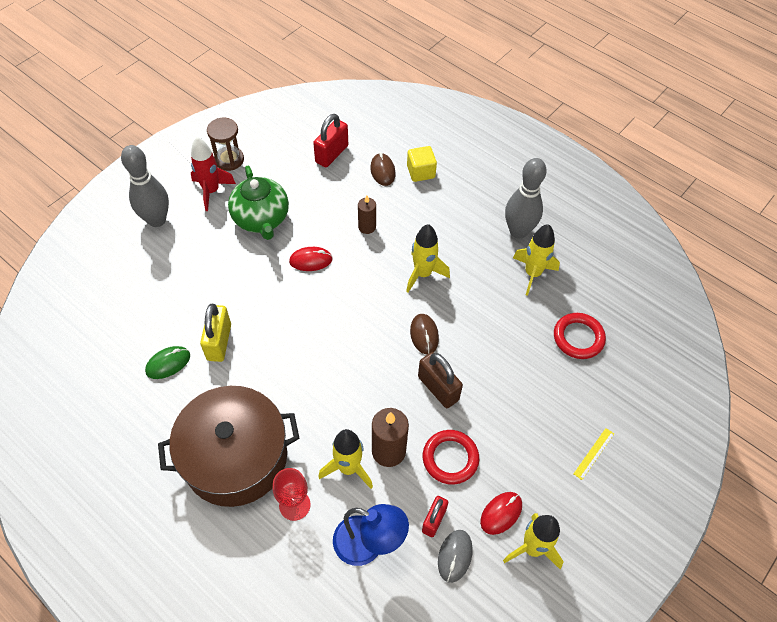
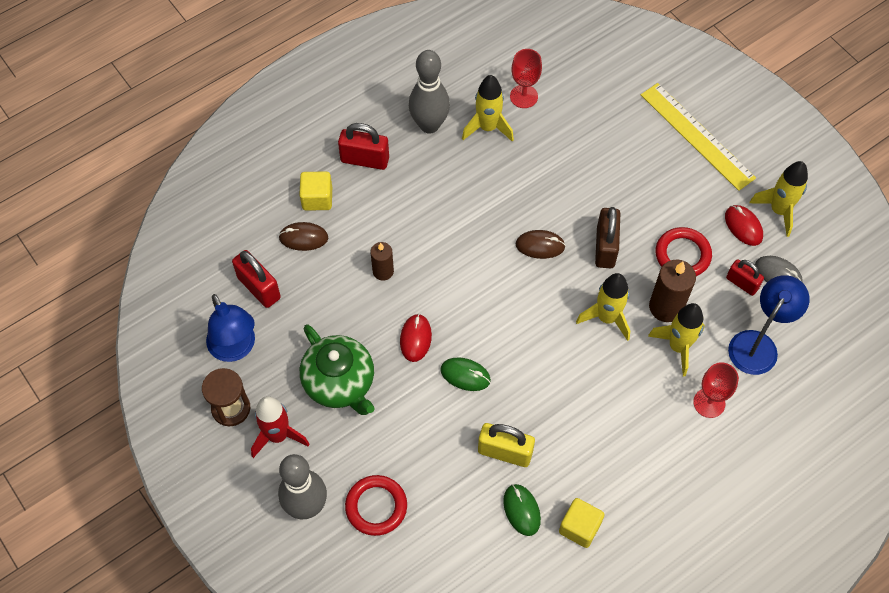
camera: 75 degrees left, 5 degrees up
brown pot [158,386,299,507] -> none
green teapot [228,166,289,240] -> green teapot turned 60 degrees clockwise [300,324,374,415]
yellow rocket [406,224,450,292] -> yellow rocket moved to [576,273,630,341]
brown padlock [418,352,463,408] -> brown padlock turned 60 degrees counterclockwise [595,207,620,268]
red ring [554,313,606,359] -> red ring moved to [345,475,407,536]
yellow ruler [573,428,614,480] -> yellow ruler [641,83,756,191], size x2.41
none -> blue lamp [206,294,255,362]
none -> red padlock [338,123,389,170]
none -> green mouse [440,357,491,391]
none -> red goblet [510,49,542,108]
none -> yellow cube [559,498,605,548]

